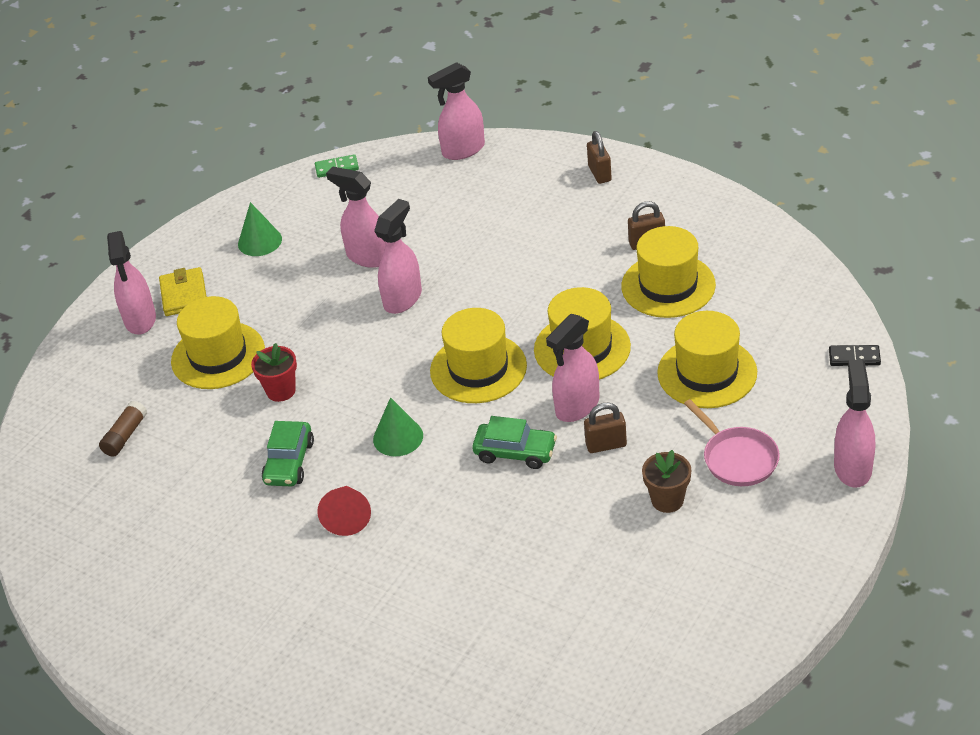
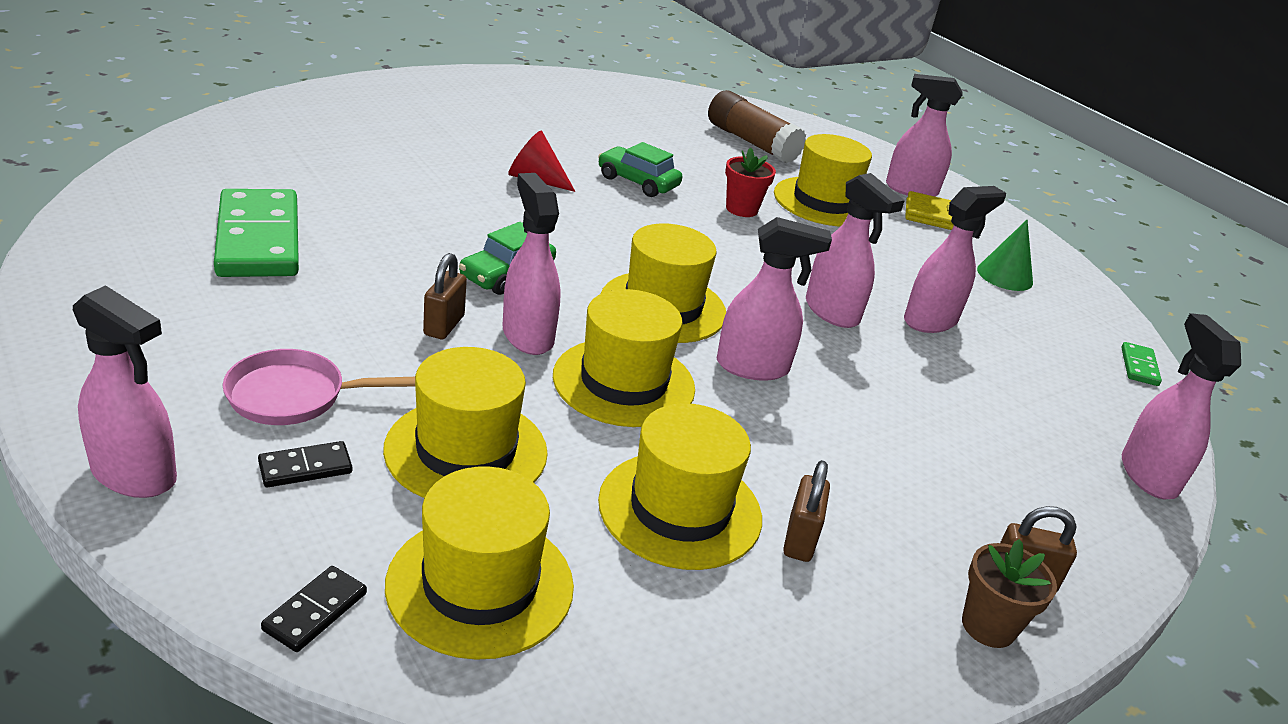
camera: 105 degrees right, 10 degrees down
brown glue stick [99,401,147,457] -> brown glue stick [708,90,806,163], size x1.79
green cone [373,397,423,456] -> none
brown flower pot [642,450,691,513] -> brown flower pot moved to [962,539,1057,648]
none -> green domino [214,189,299,277]
none -> black domino [258,441,352,488]
none -> yellow hat [385,467,574,660]
none -> pink spray bottle [717,217,832,381]

